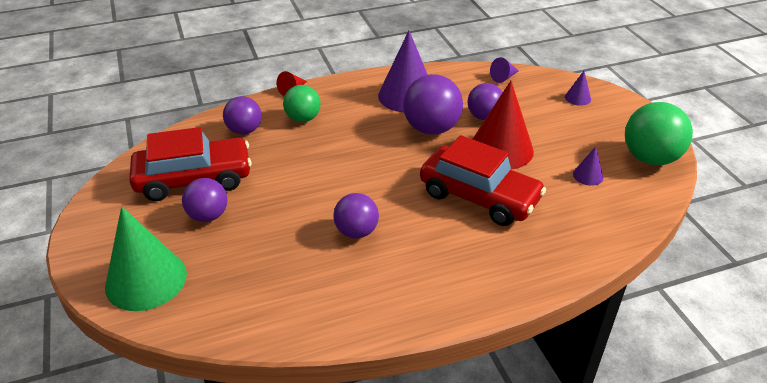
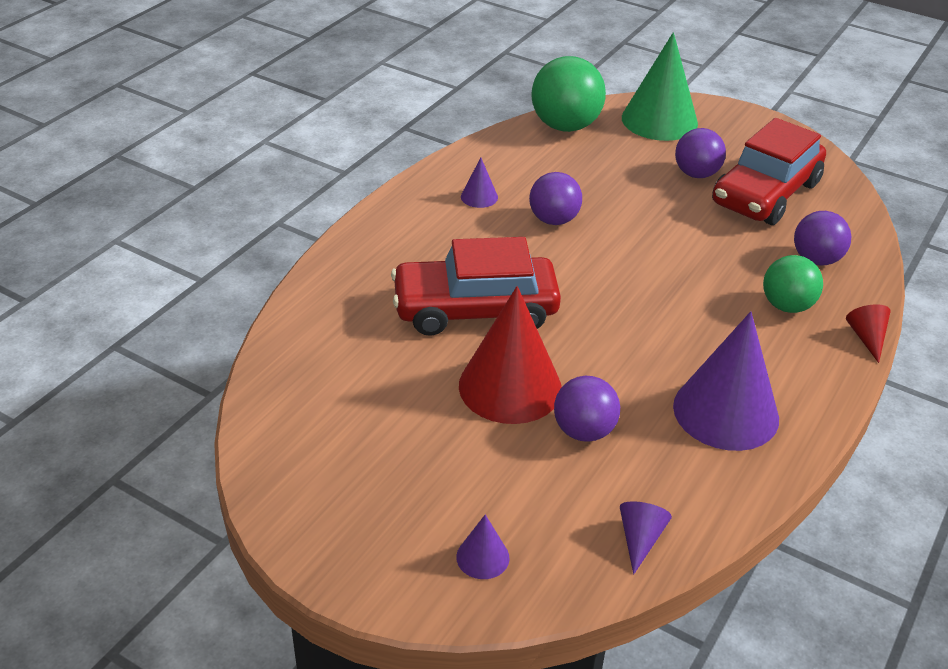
camera: 140 degrees right, 0 degrees up
purple ball [403,74,463,135] -> none
purple cone [573,146,603,186] -> purple cone moved to [461,158,498,208]
green ball [625,102,693,165] -> green ball moved to [532,56,606,132]

